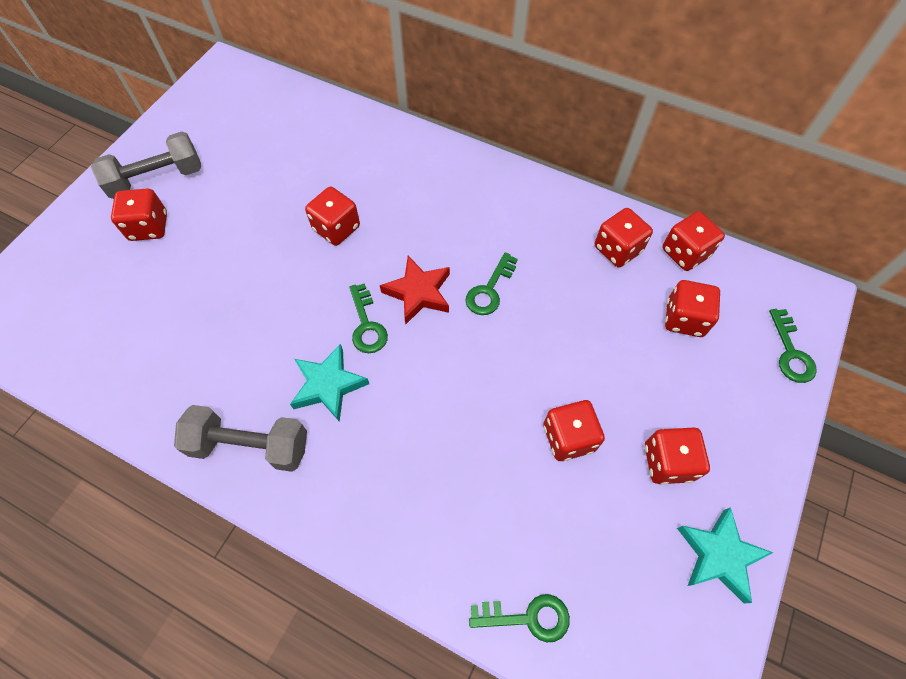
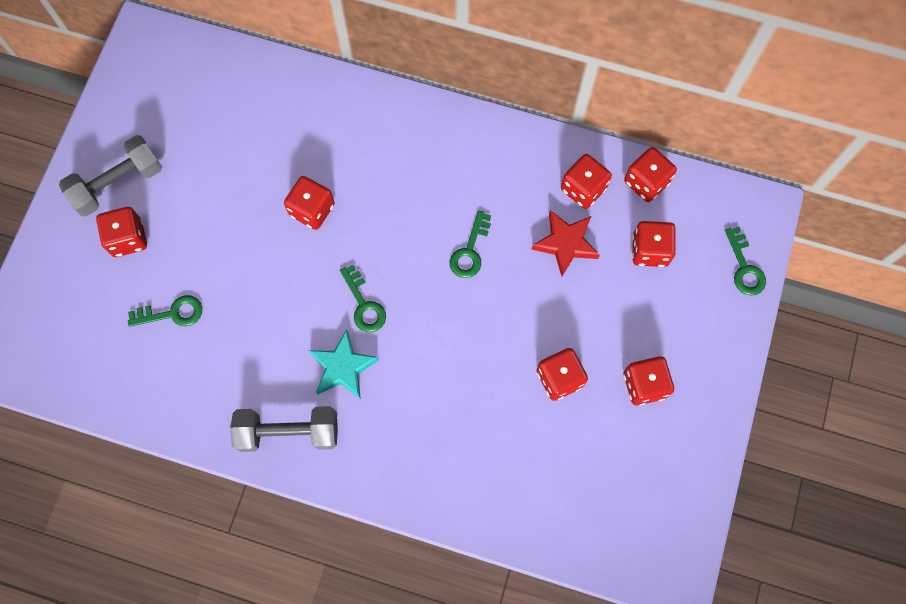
camera: 10 degrees left, 10 degrees up
red star [380,256,450,324] -> red star moved to [531,210,600,276]
green key [469,594,570,642] -> green key moved to [128,295,202,327]
turquoise star [677,507,773,604] -> none

